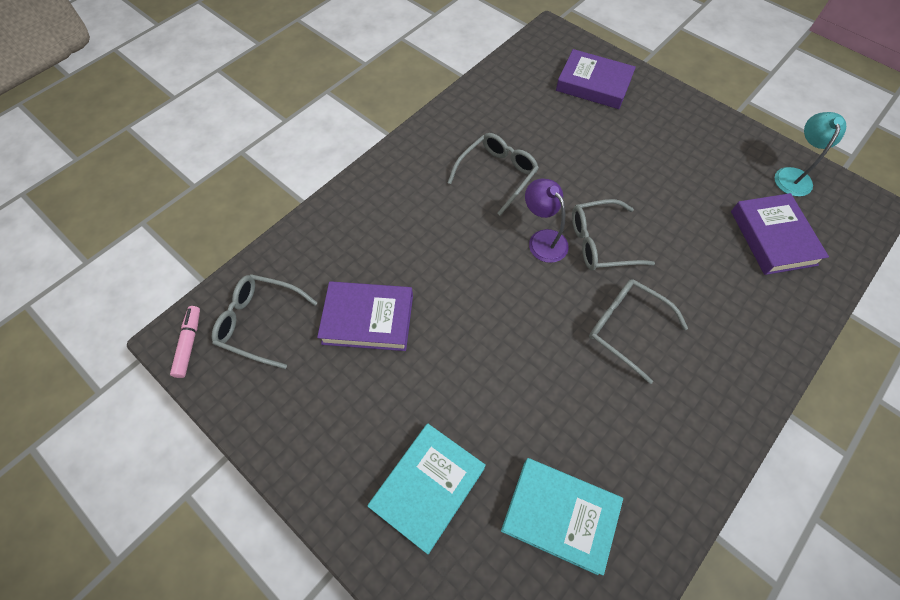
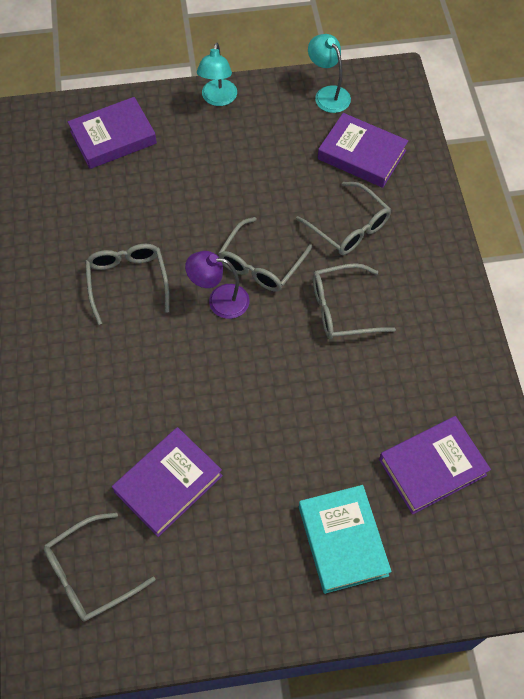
camera: 50 degrees left, 0 degrees up
pink marker [170,306,200,378] -> none
turquoise book [501,458,623,575] -> purple book [379,416,491,515]
none -> turquoise lamp [197,43,237,106]
none -> grey glasses [296,182,391,255]

